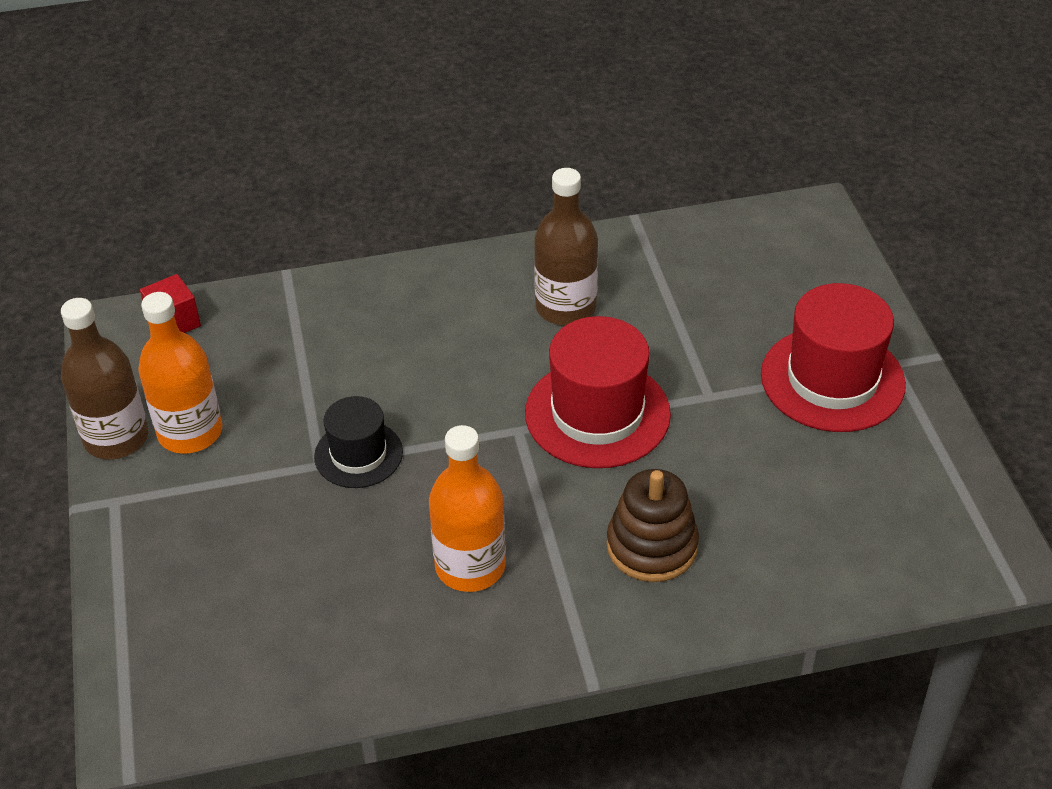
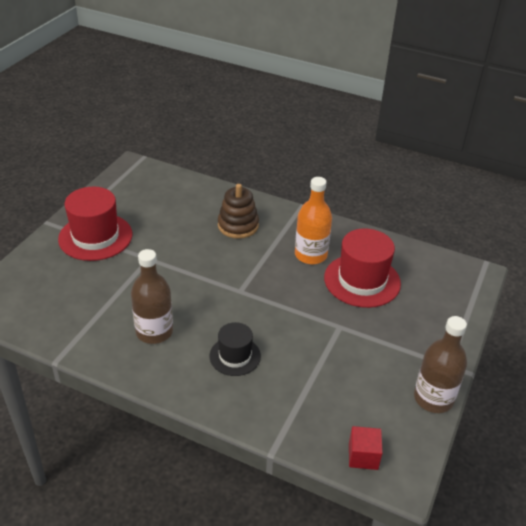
camera: 145 degrees left, 5 degrees down
orange bottle [138,292,223,454] -> none
black hat [314,396,403,488] -> black hat moved to [210,322,261,376]
red hat [525,316,671,468] -> red hat moved to [324,228,401,308]

